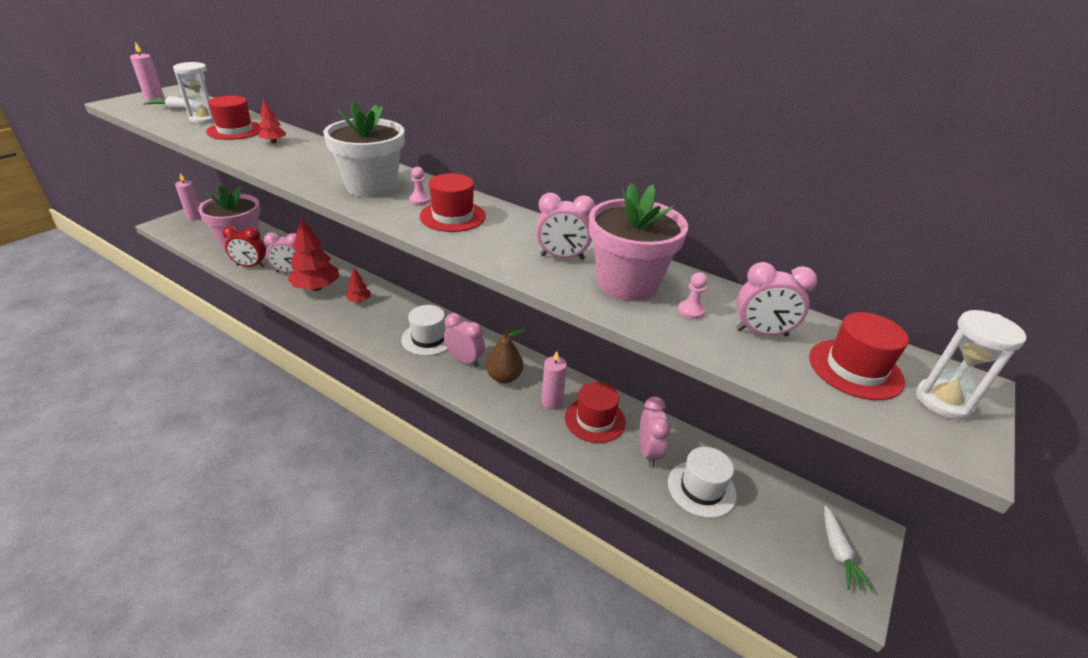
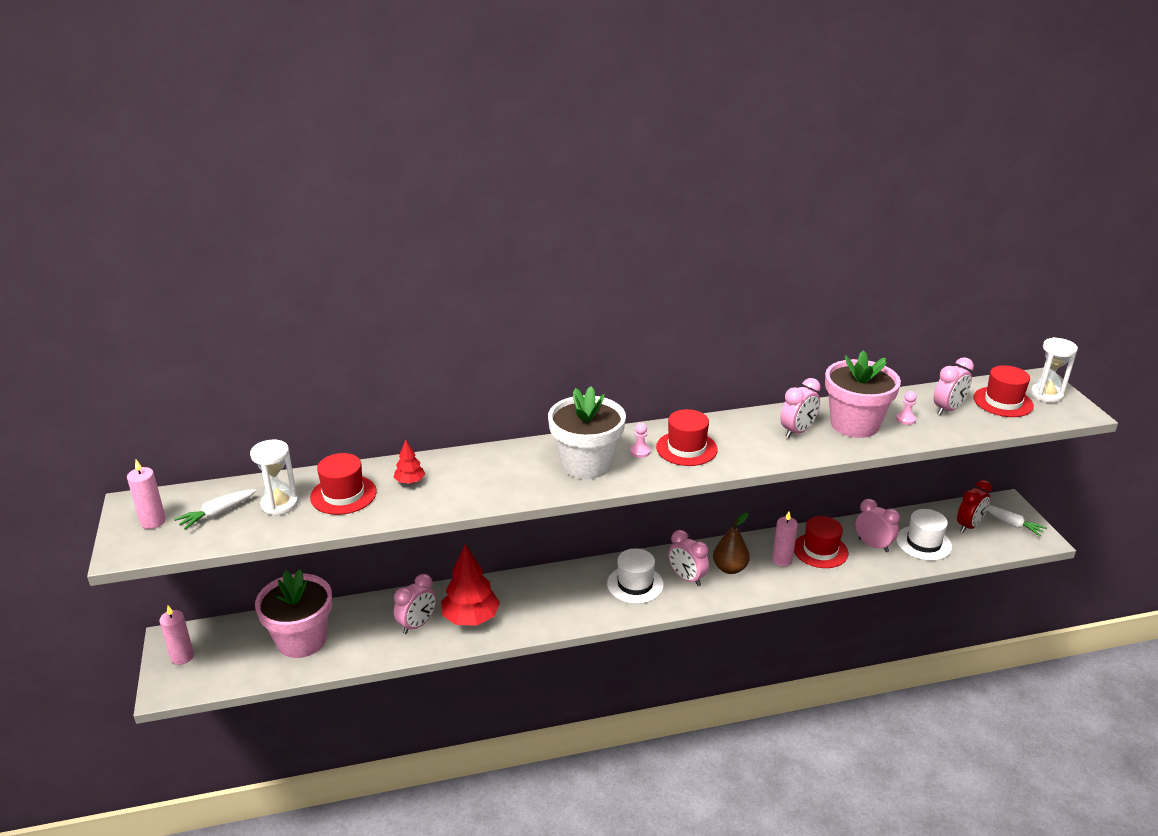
camera: 45 degrees left, 5 degrees down
red clock [223,226,266,267] -> red clock moved to [957,480,992,533]
red tree [346,268,371,303] -> none
pink clock [444,313,485,367] -> pink clock turned 120 degrees counterclockwise [668,530,709,586]

